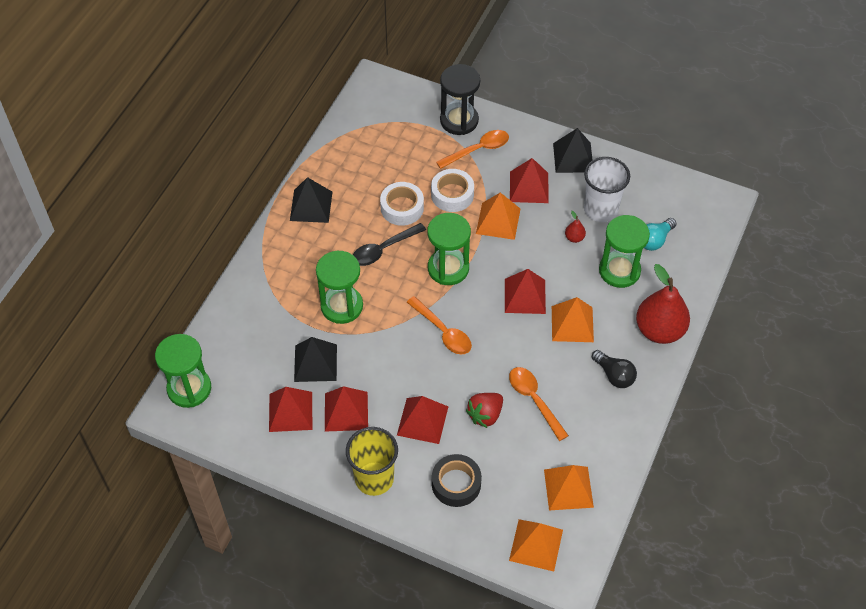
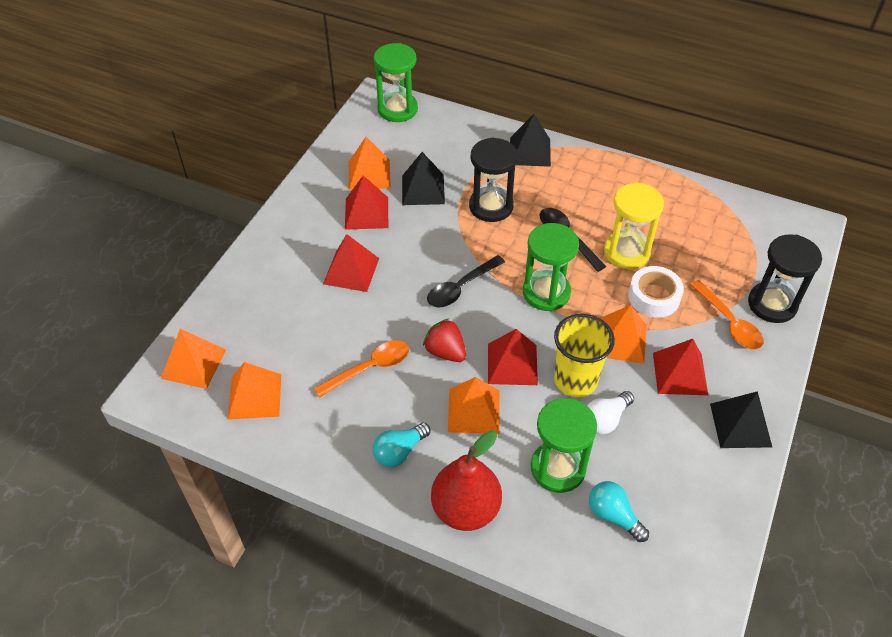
camera: 90 degrees right, 5 degrees down
red pyramid [269,387,312,432] -> orange pyramid [349,137,391,190]
black pyramid [290,177,332,223] -> black pyramid moved to [510,114,551,167]
green hourglass [316,251,363,324] -> black hourglass [469,138,518,222]
yellow cup [346,427,398,496] -> yellow cup moved to [554,314,615,397]
white tape [380,182,424,226] -> yellow hourglass [604,182,664,269]
orange spoon [407,296,472,354] -> black spoon [427,255,505,307]
black tape [432,454,482,507] -> none
red strawberry [466,393,503,428] -> red strawberry moved to [423,318,466,362]
red pear [565,211,586,243] -> white light bulb [587,391,634,434]
white cup [584,157,630,222] -> none
black light bulb [592,350,637,388] -> turquoise light bulb [373,423,431,467]

